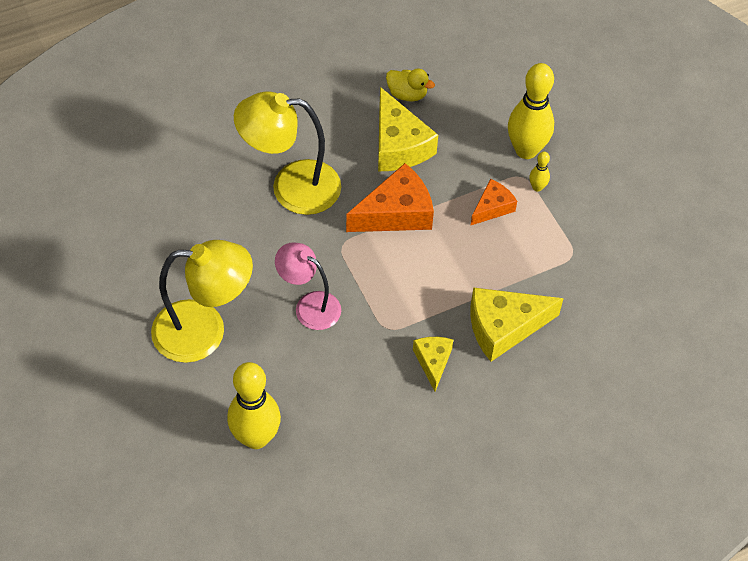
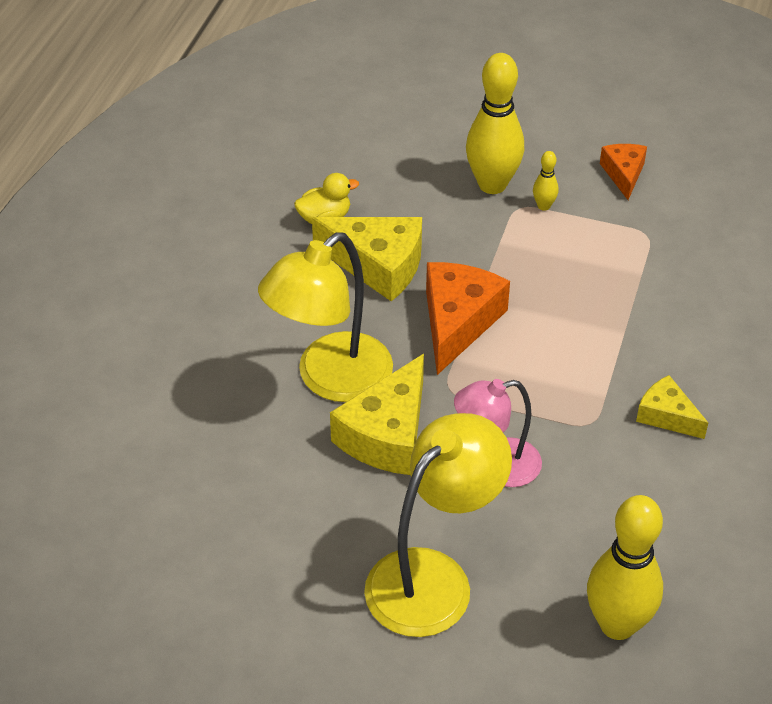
camera: 45 degrees left, 10 degrees down
yellow cheese [470,287,564,362] -> yellow cheese moved to [330,354,424,475]
orange cheese [471,179,517,225] -> orange cheese moved to [600,144,647,200]

